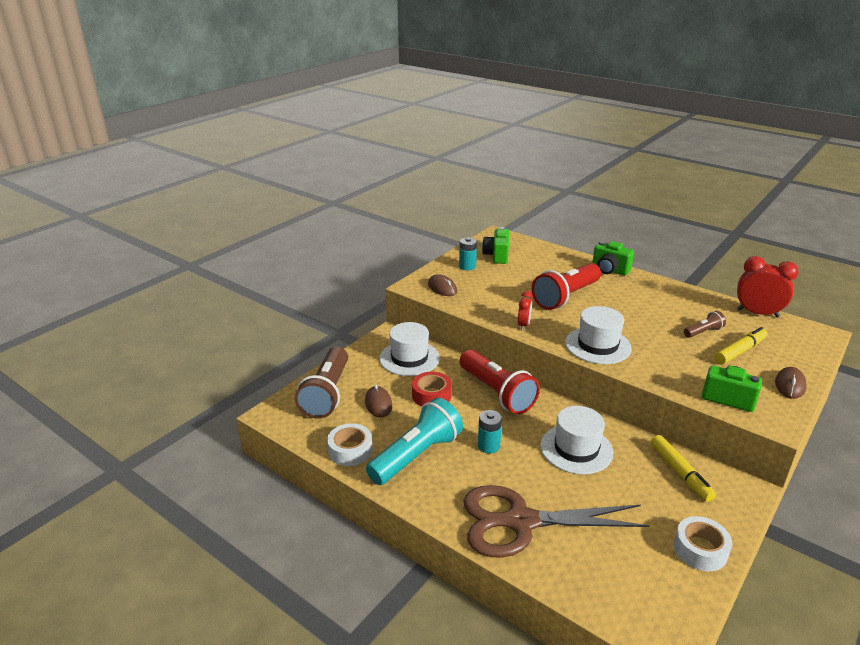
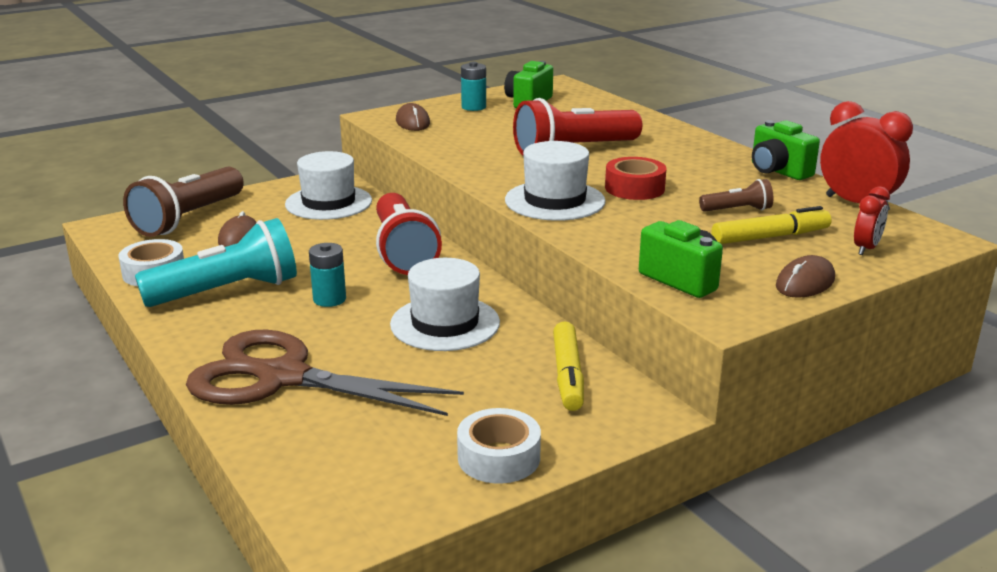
camera: 20 degrees right, 5 degrees down
red tape [412,372,452,406] -> red tape moved to [605,157,667,200]
red clock [518,291,533,330] -> red clock moved to [854,186,890,255]
green camera [592,241,634,275] -> green camera moved to [752,120,820,180]

